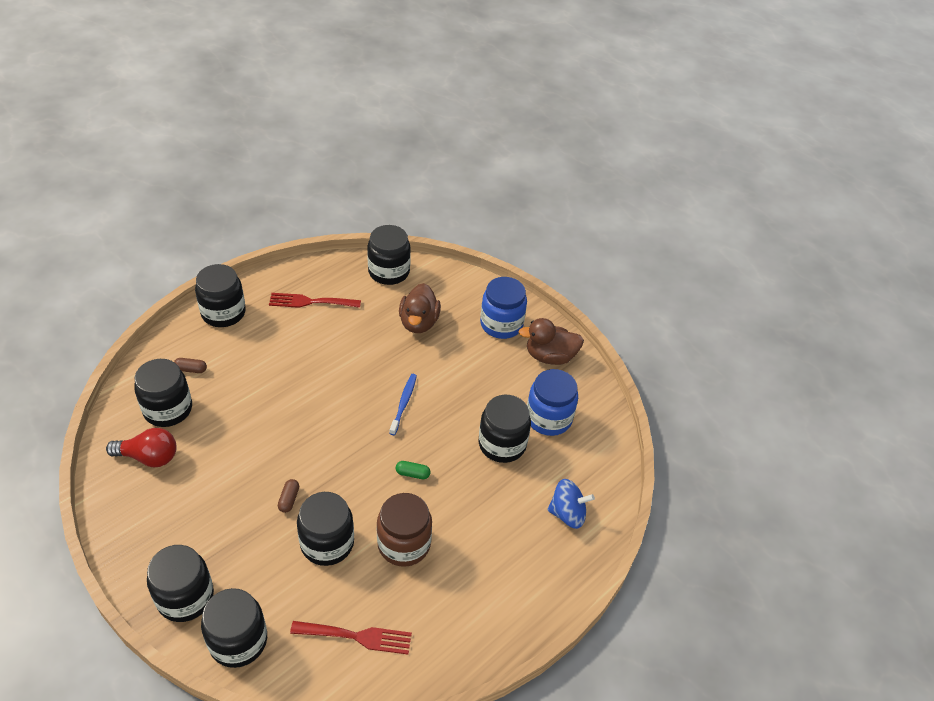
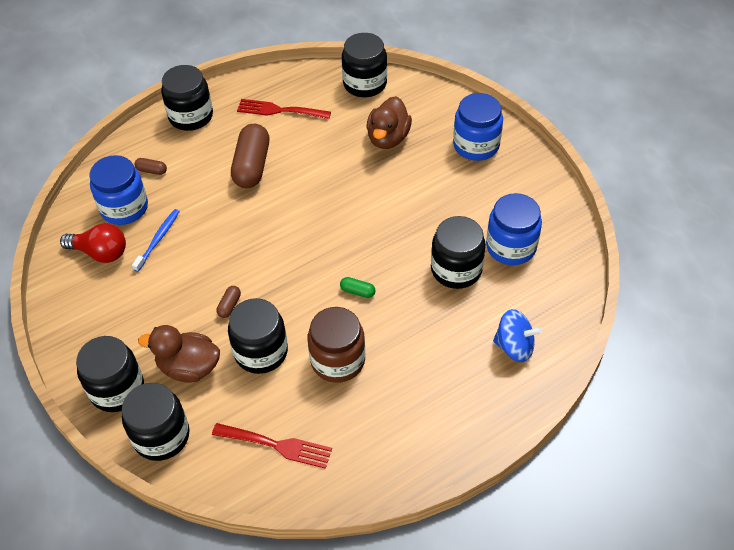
camera: 15 degrees right, 5 degrees up
black jar [134,359,192,427] -> blue jar [89,155,148,225]
blue toothbrush [389,374,417,435] -> blue toothbrush moved to [132,209,180,272]
brown duck [519,318,584,365] -> brown duck moved to [138,325,220,383]
none -> brown capsule [231,124,269,188]

